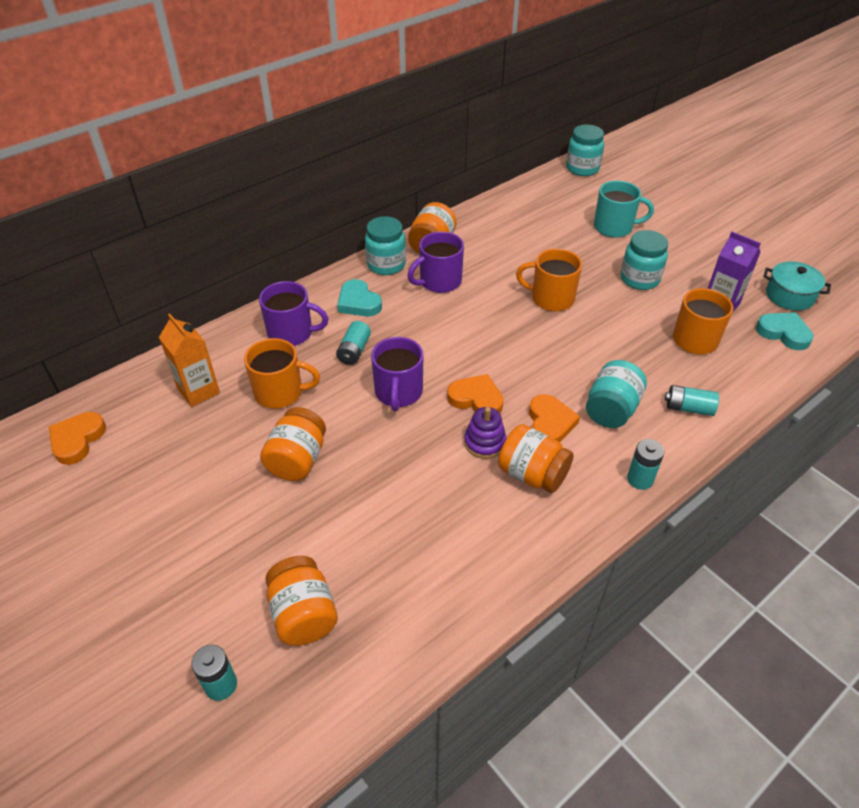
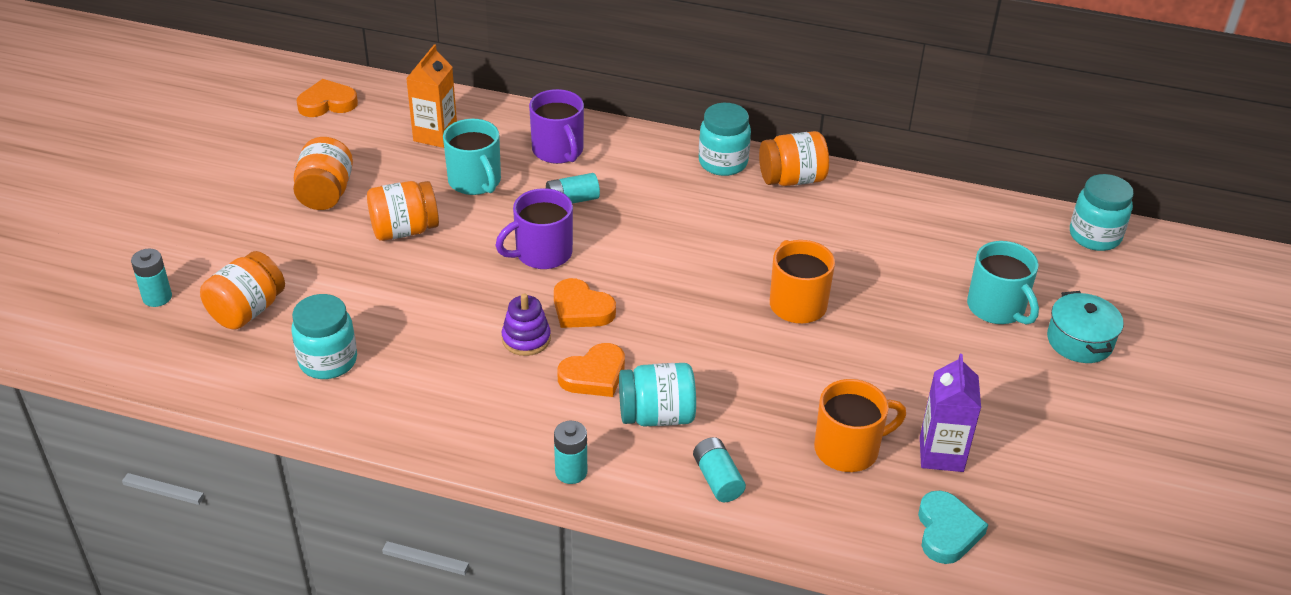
camera: 55 degrees right, 5 degrees down
orange mug [244,338,320,409] -> turquoise mug [443,119,501,195]
turquoise heart [337,279,382,316] -> none
purple mug [408,232,464,293] -> none
orange heart [447,374,504,413] -> orange heart turned 135 degrees clockwise [554,278,616,328]
orange jar [498,424,574,493] -> orange jar moved to [293,137,353,210]
turquoise jar [621,230,668,290] -> turquoise jar moved to [291,294,357,379]
turquoise pot [763,261,831,311] -> turquoise pot moved to [1047,291,1124,363]

